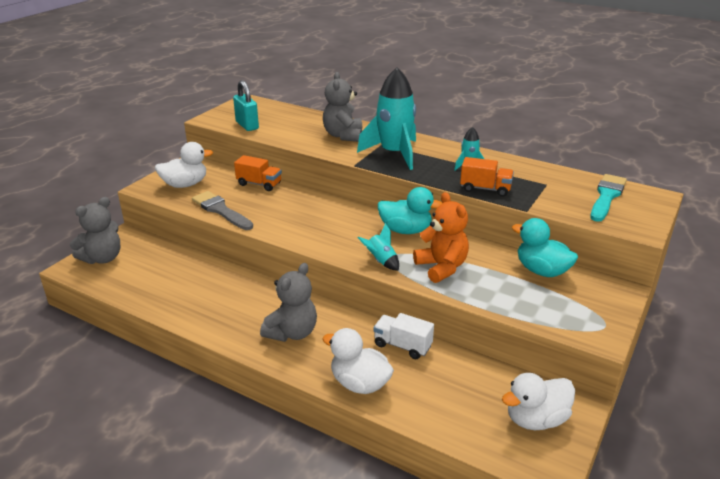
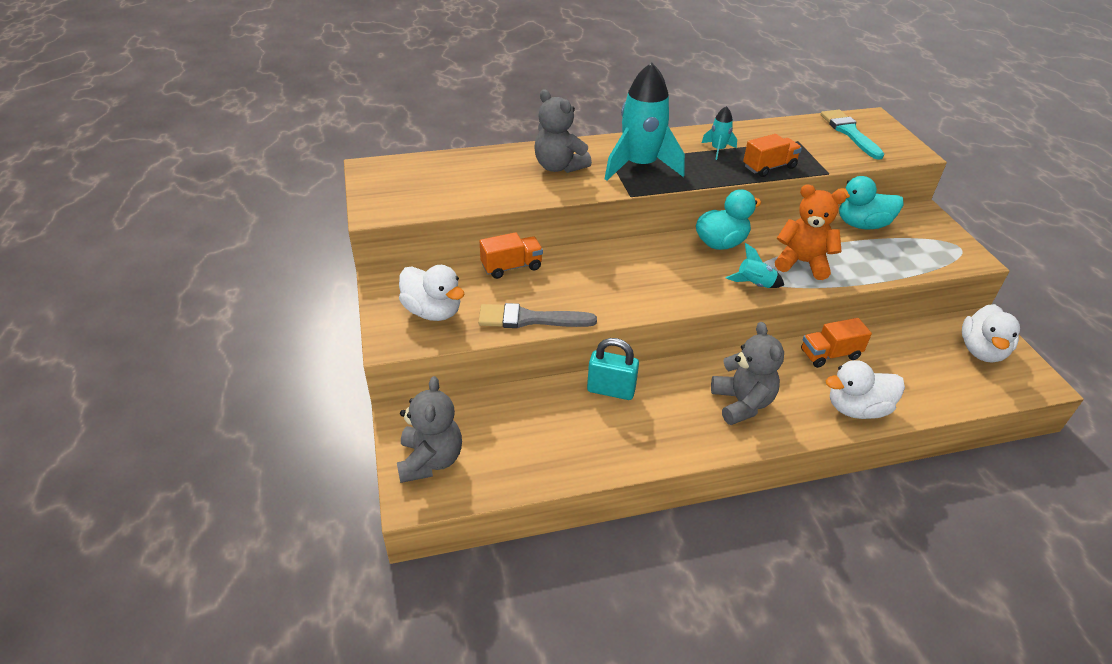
camera: 45 degrees left, 10 degrees up
white duck [155,142,213,188] -> white duck turned 105 degrees clockwise [399,265,465,321]
turquoise padlock [233,80,259,131] -> turquoise padlock moved to [587,338,639,400]
white truck [373,313,434,359] -> orange truck [801,318,872,368]

